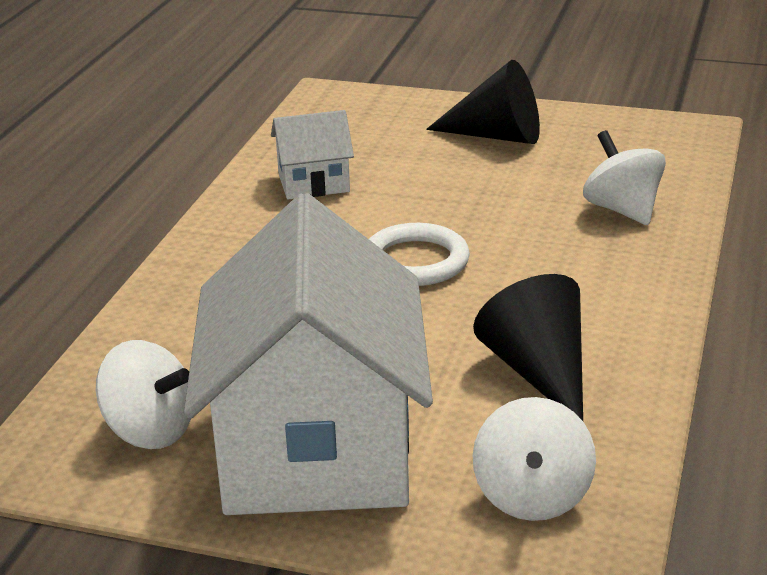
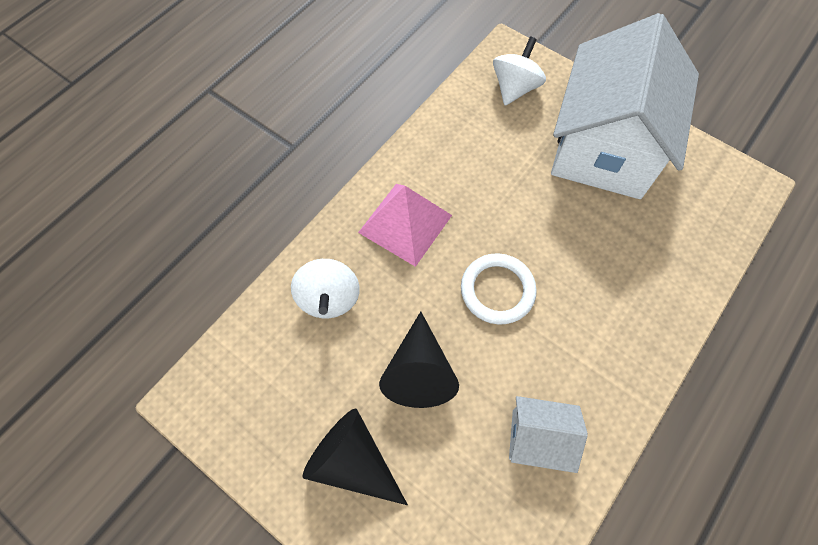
camera: 160 degrees left, 35 degrees up
white spinning top [96,340,191,449] -> none
black cone [473,274,583,421] -> black cone moved to [379,311,459,408]
none -> pink pyramid [358,184,452,267]

